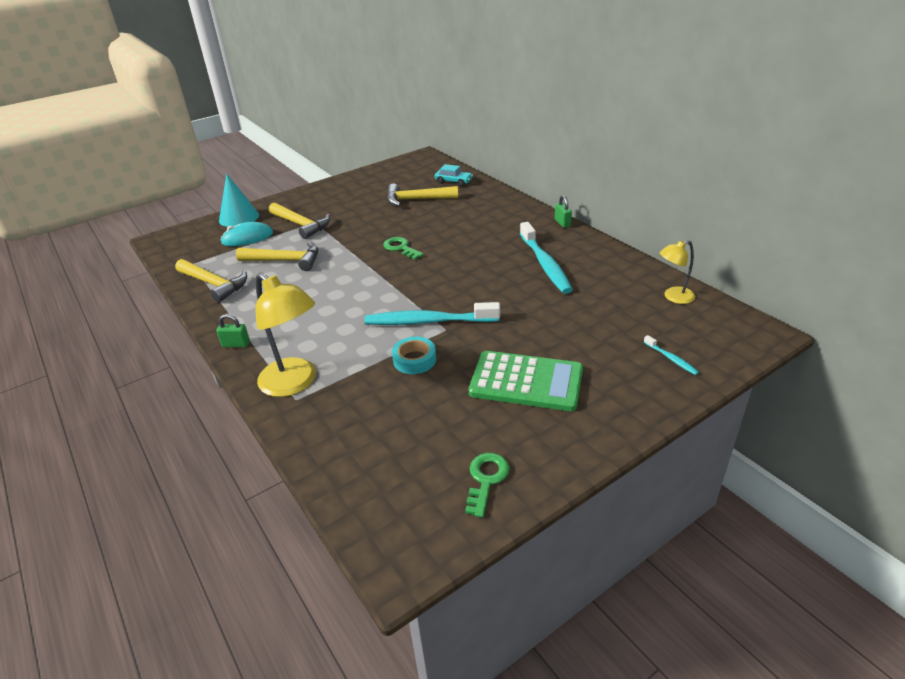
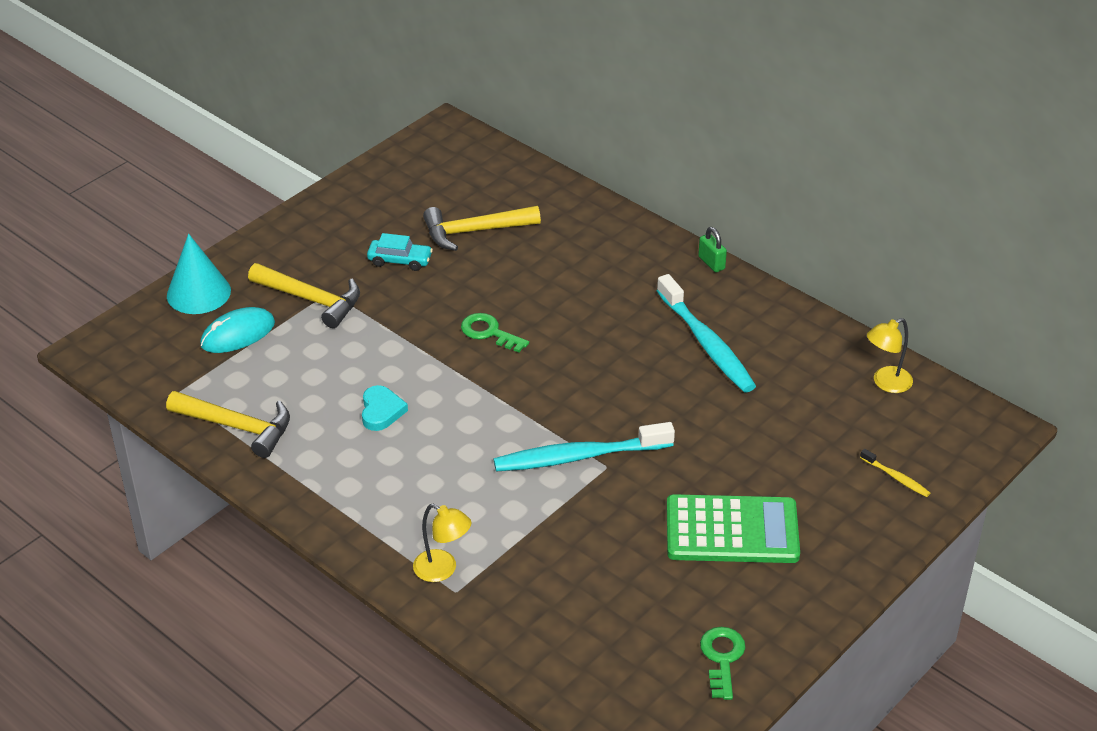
camera: 15 degrees left, 5 degrees up
green padlock [216,314,250,347] -> none
yellow hammer [236,242,319,271] -> none
yellow lamp [255,272,316,397] -> yellow lamp [413,504,471,582], size x0.57
turquoise tape [392,337,436,374] -> none
turquoise car [435,164,473,186] -> turquoise car moved to [367,233,433,271]
turquoise toothbrush [644,335,699,375] -> yellow toothbrush [860,449,930,497]
none -> turquoise heart [362,385,408,431]

